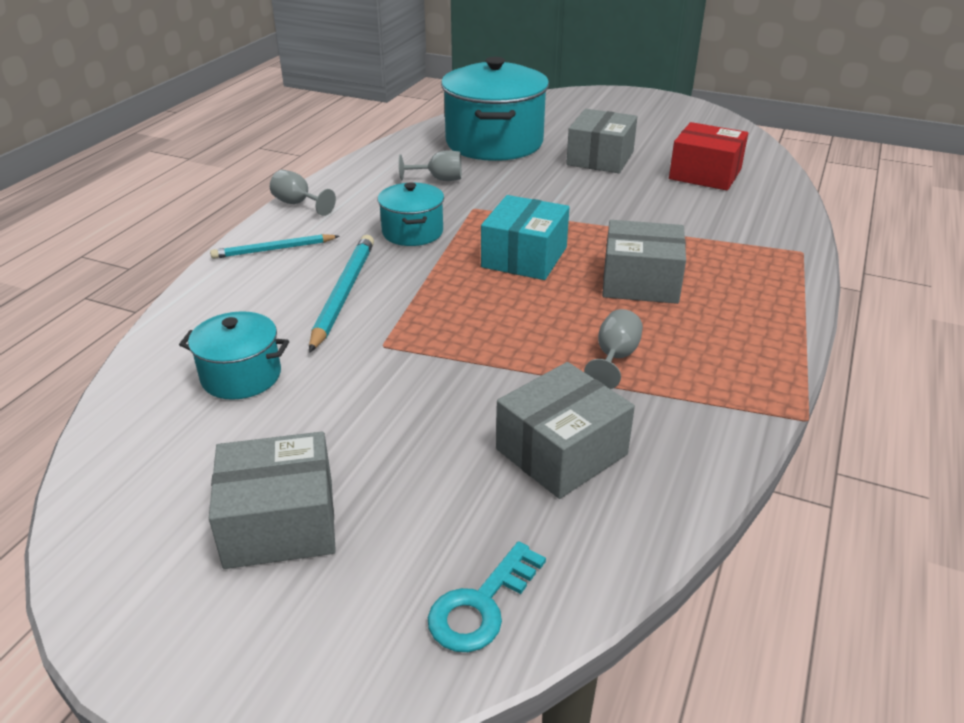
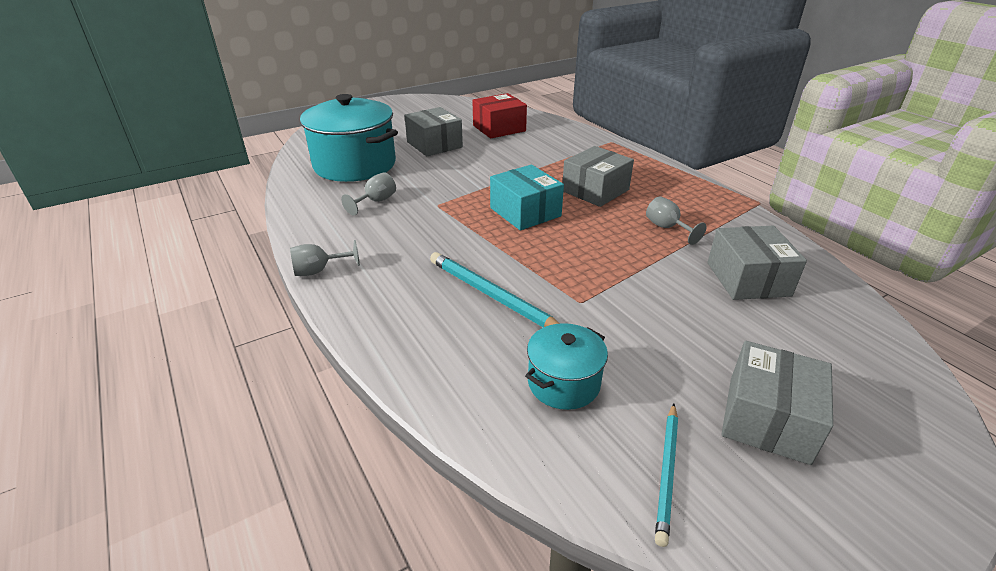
camera: 55 degrees left, 0 degrees up
turquoise pencil [210,234,339,259] -> turquoise pencil moved to [655,403,678,547]
turquoise pot [378,182,444,246] -> none
turquoise key [428,541,546,652] -> none

